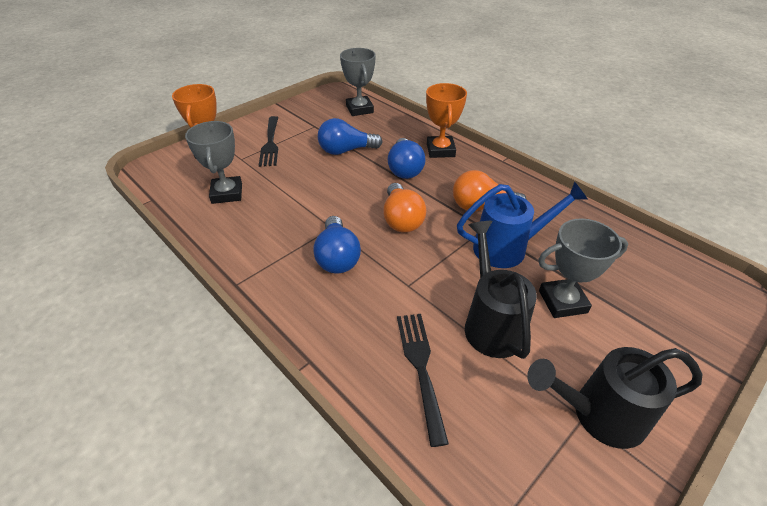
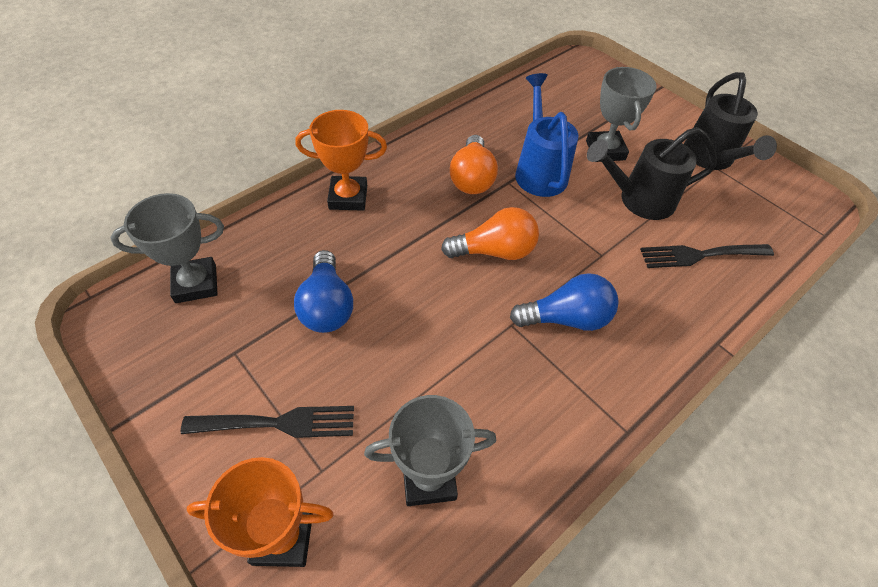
camera: 90 degrees left, 10 degrees up
blue light bulb [388,138,426,179] -> none

